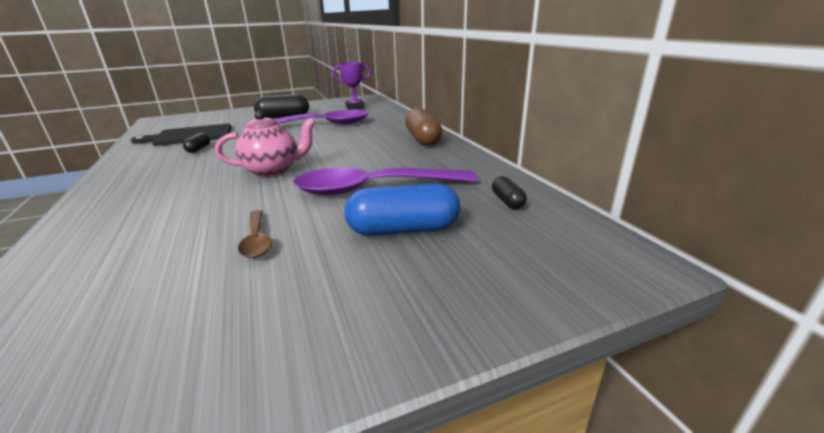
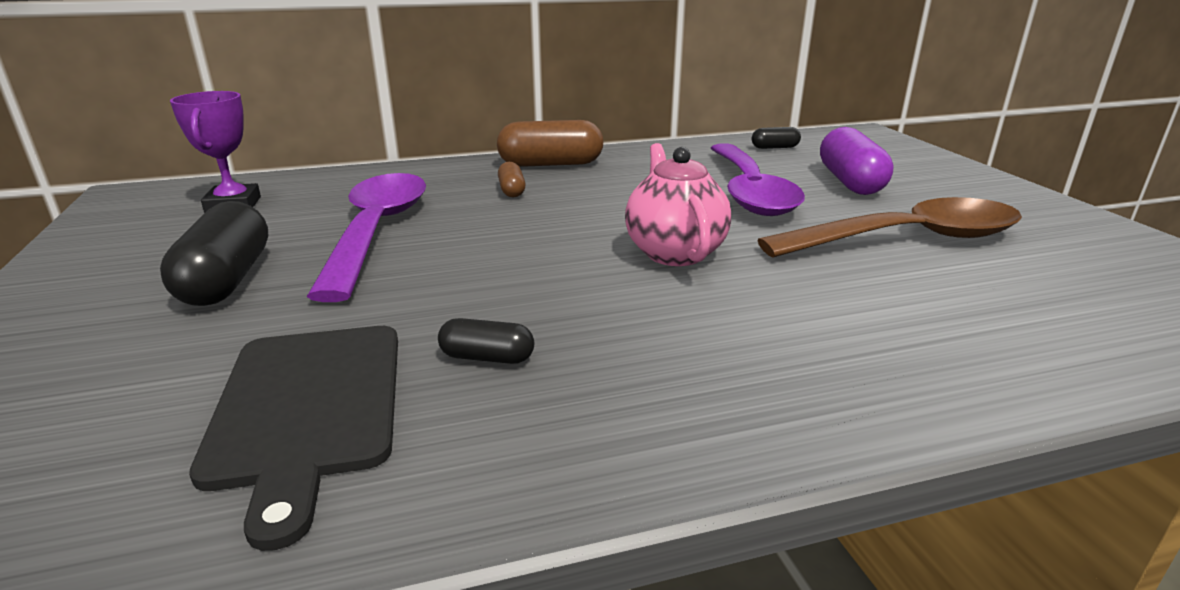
camera: 85 degrees left, 0 degrees up
brown spoon [238,210,272,258] -> brown spoon [757,197,1022,258], size x2.18
blue capsule [344,183,460,236] -> purple capsule [820,127,894,195]
none -> brown capsule [498,162,526,197]

